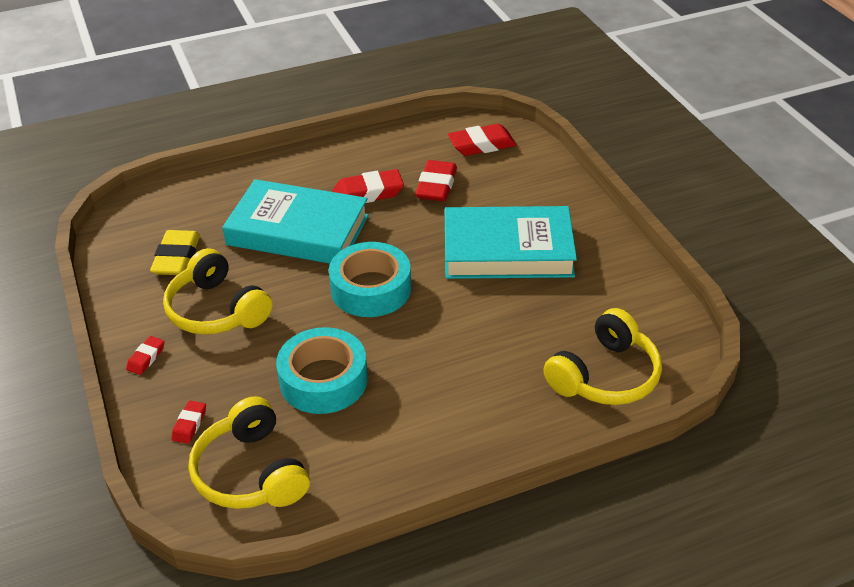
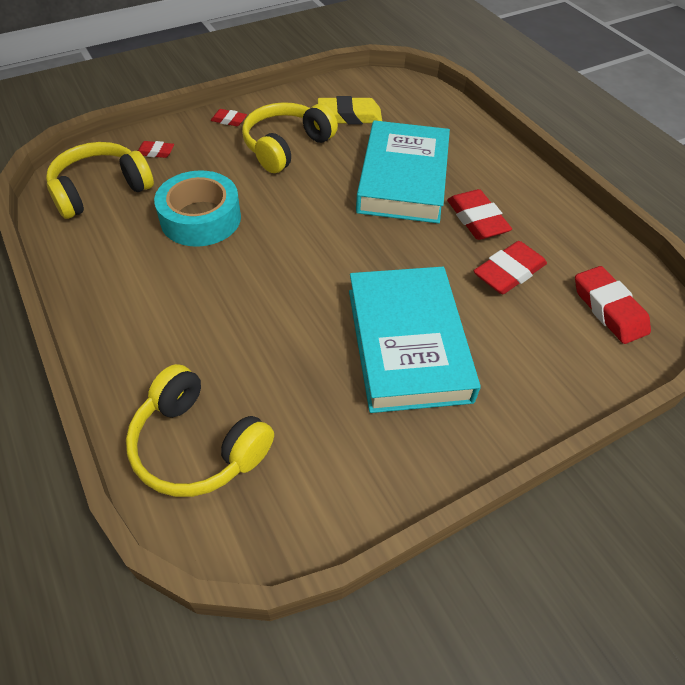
camera: 80 degrees right, 10 degrees up
turquoise tape [329,242,411,317] -> none
red eraser [415,160,457,202] -> red eraser turned 45 degrees counterclockwise [474,241,547,294]

